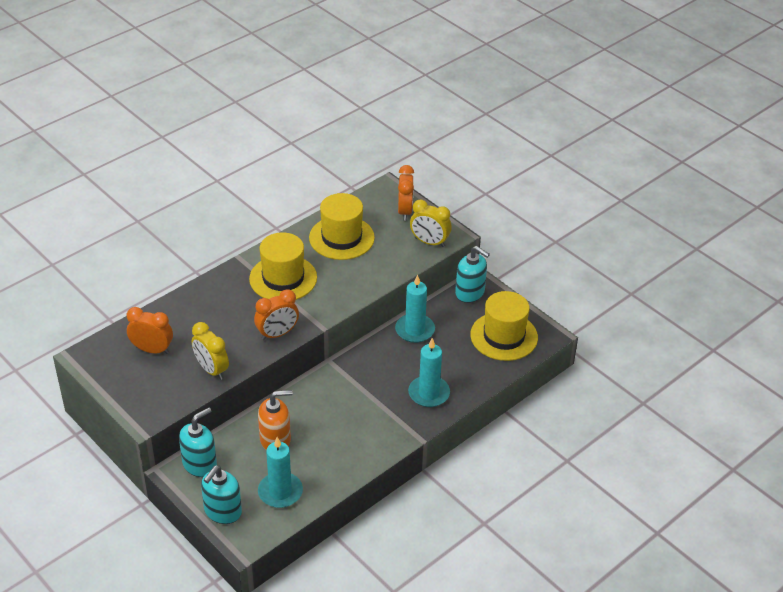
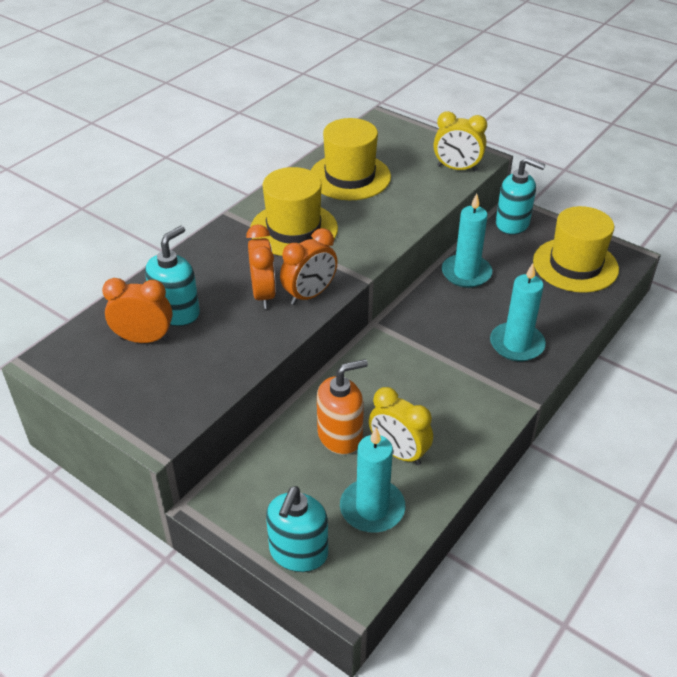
camera: 10 degrees left, 0 degrees up
turquoise soap dispenser [179,407,217,477] -> turquoise soap dispenser moved to [145,226,200,326]
yellow clock [192,322,229,380] -> yellow clock moved to [369,387,433,465]
orange clock [398,165,414,221] -> orange clock moved to [246,224,276,309]

